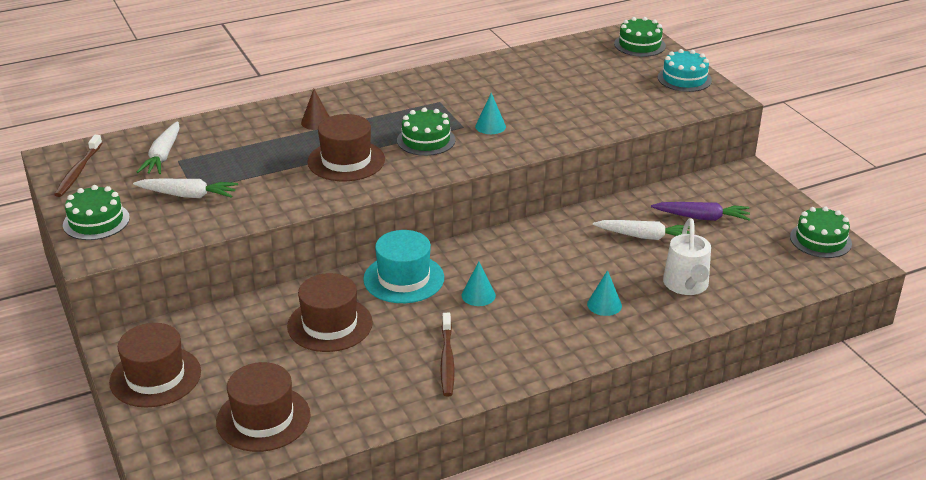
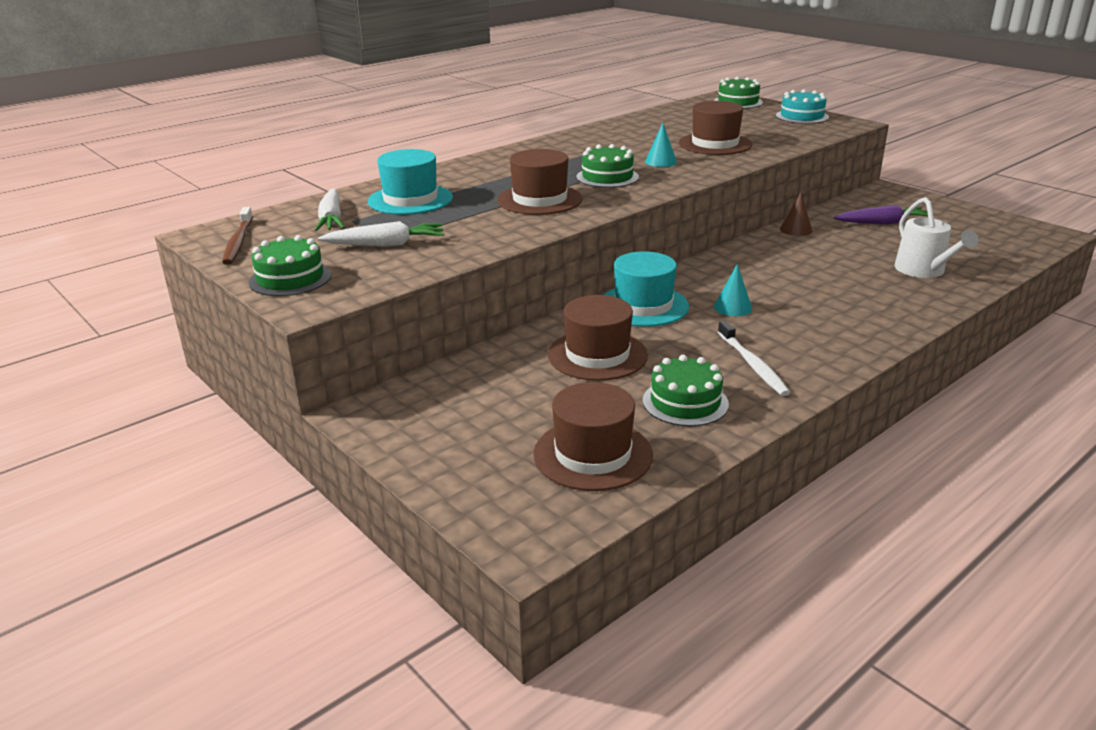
camera: 15 degrees left, 5 degrees down
brown hat [109,323,201,407] -> brown hat moved to [679,101,752,155]
brown cone [301,89,329,130] -> brown cone moved to [780,193,812,236]
brown toothbrush [440,313,455,397] -> white toothbrush [718,321,790,396]
turquoise cone [587,270,622,316] -> none
white carrot [593,220,690,240] -> none
green cake [790,206,852,258] -> green cake moved to [643,355,729,426]
none -> turquoise hat [368,149,453,215]

